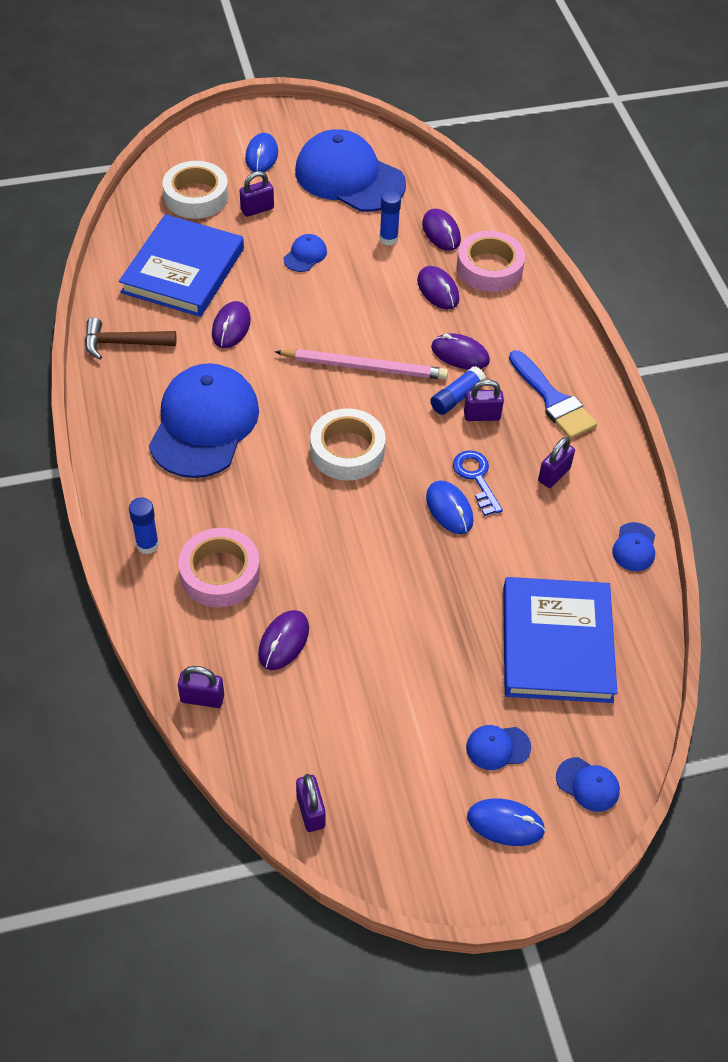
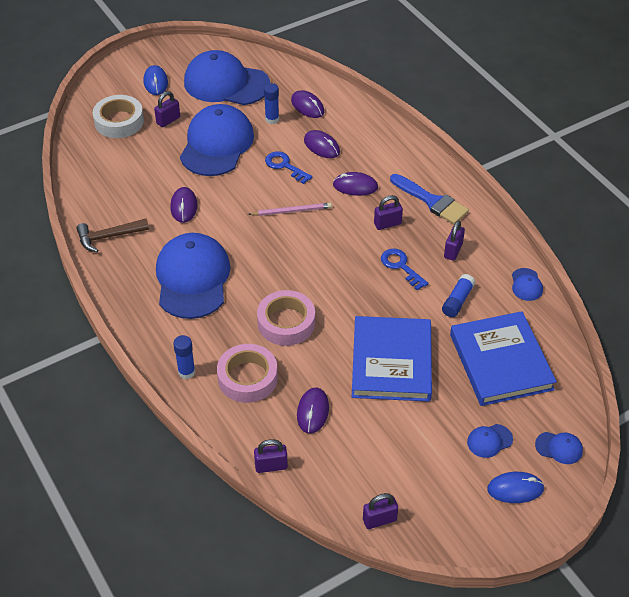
camera: 15 degrees left, 5 degrees down
blue book [119,214,244,317] -> blue book moved to [352,316,432,402]
pink pencil [275,349,448,380] -> pink pencil [248,203,332,216], size x0.65
blue cap [284,234,327,272] -> blue cap [180,104,254,176], size x2.46
purple padlock [296,774,326,832] -> purple padlock turned 75 degrees counterclockwise [363,493,398,529]
white tape [310,408,386,481] -> none
blue mouse [426,480,473,534] -> none
blue glue stick [430,366,486,415] -> blue glue stick moved to [442,274,475,317]
pink tape [457,231,525,292] -> pink tape moved to [257,290,315,346]
none -> blue key [265,151,313,184]

